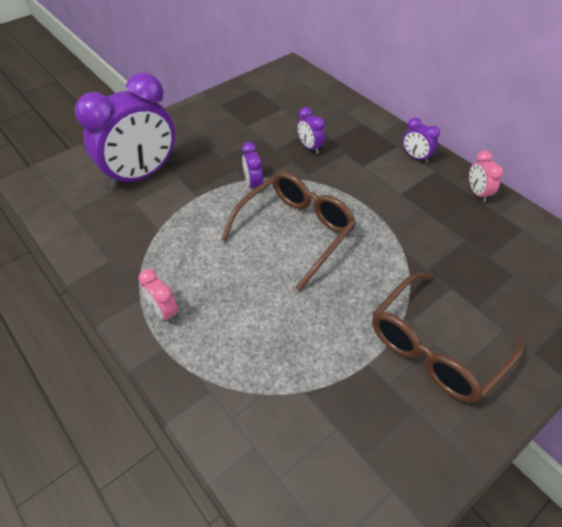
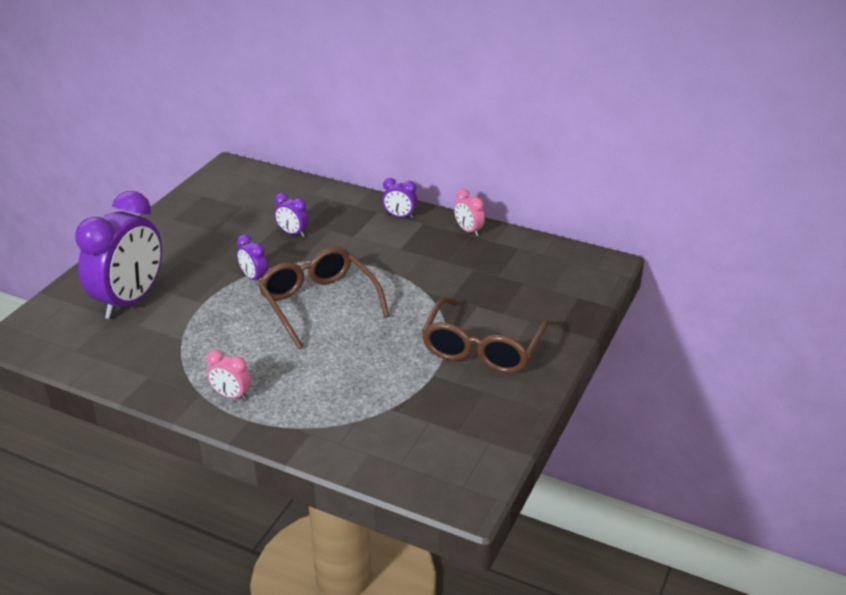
camera: 25 degrees left, 15 degrees down
brown glasses [221,172,356,291] -> brown glasses turned 45 degrees counterclockwise [258,247,390,349]

